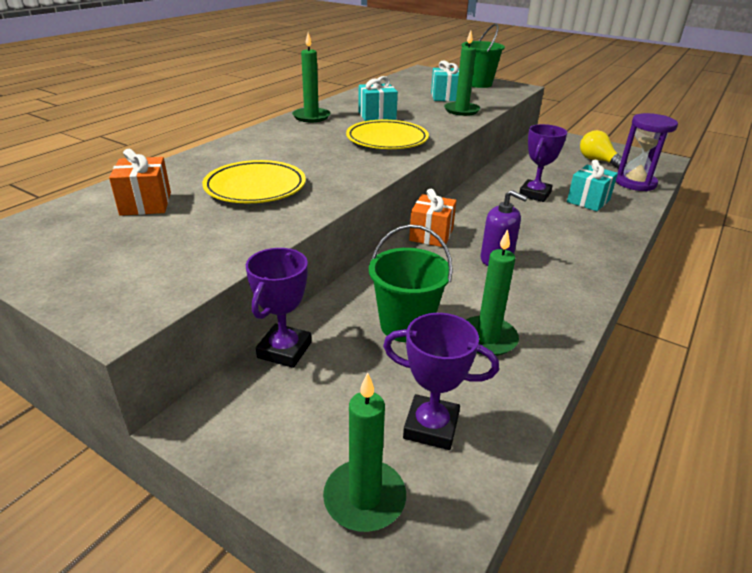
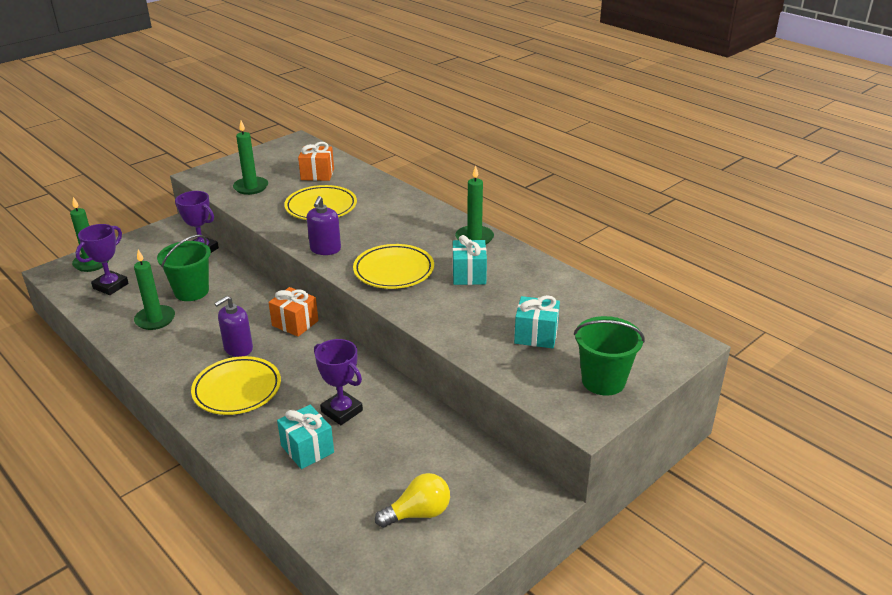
camera: 105 degrees right, 0 degrees up
green candle [444,30,480,116] -> green candle moved to [233,121,268,195]
purple hourglass [616,113,678,191] -> none
none -> yellow plate [191,356,281,415]
none -> purple soap dispenser [307,196,341,255]

